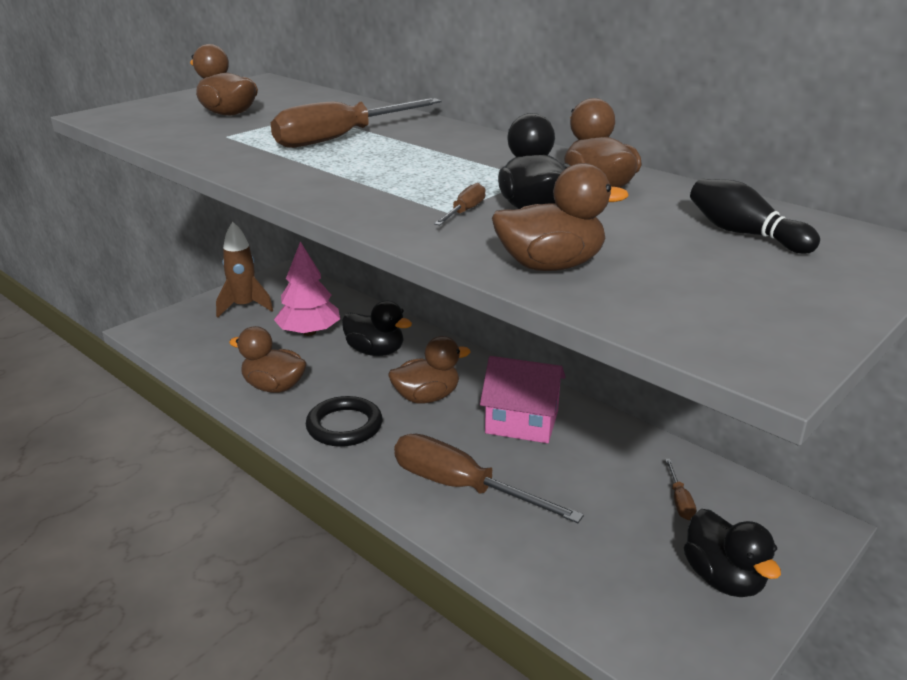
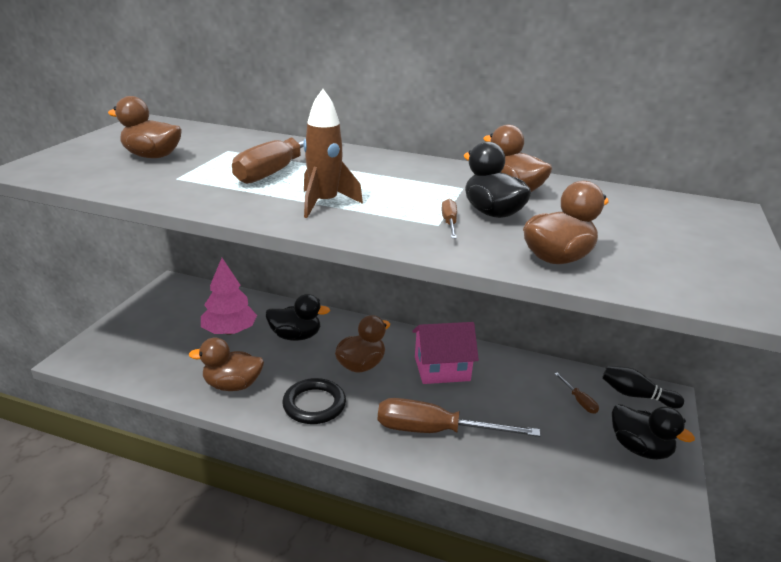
camera: 25 degrees left, 0 degrees up
brown rocket [216,222,273,317] -> brown rocket moved to [303,89,363,218]
black bowling pin [690,179,820,254] -> black bowling pin moved to [602,366,684,408]

